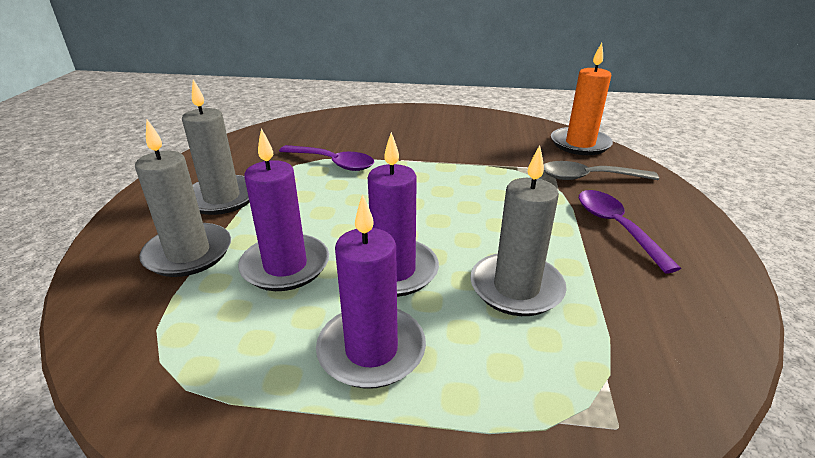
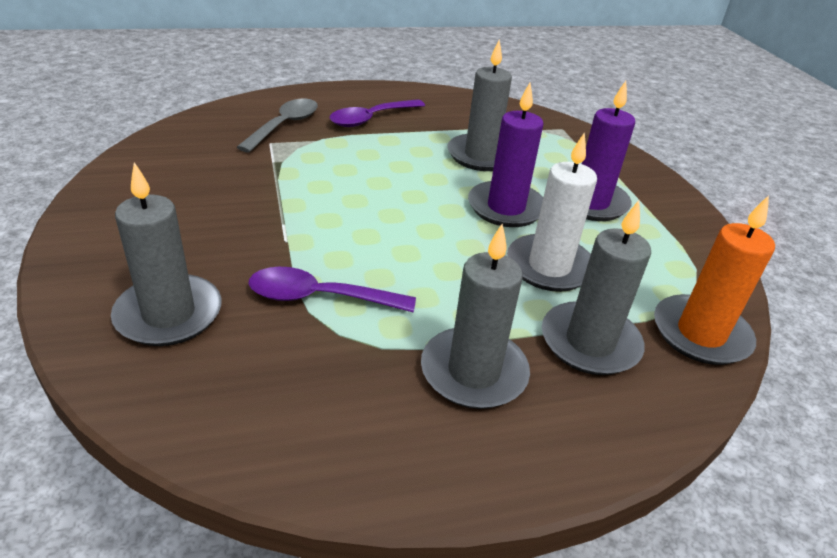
camera: 115 degrees left, 5 degrees up
purple candle [238,128,329,291] -> white candle [507,132,597,292]
purple spoon [279,145,374,171] -> purple spoon turned 90 degrees counterclockwise [248,267,416,312]
grey spoon [544,161,659,180] -> grey spoon turned 135 degrees counterclockwise [237,99,318,152]
orange candle [551,43,613,155] -> orange candle moved to [654,195,775,365]
none -> grey candle [111,162,221,346]

